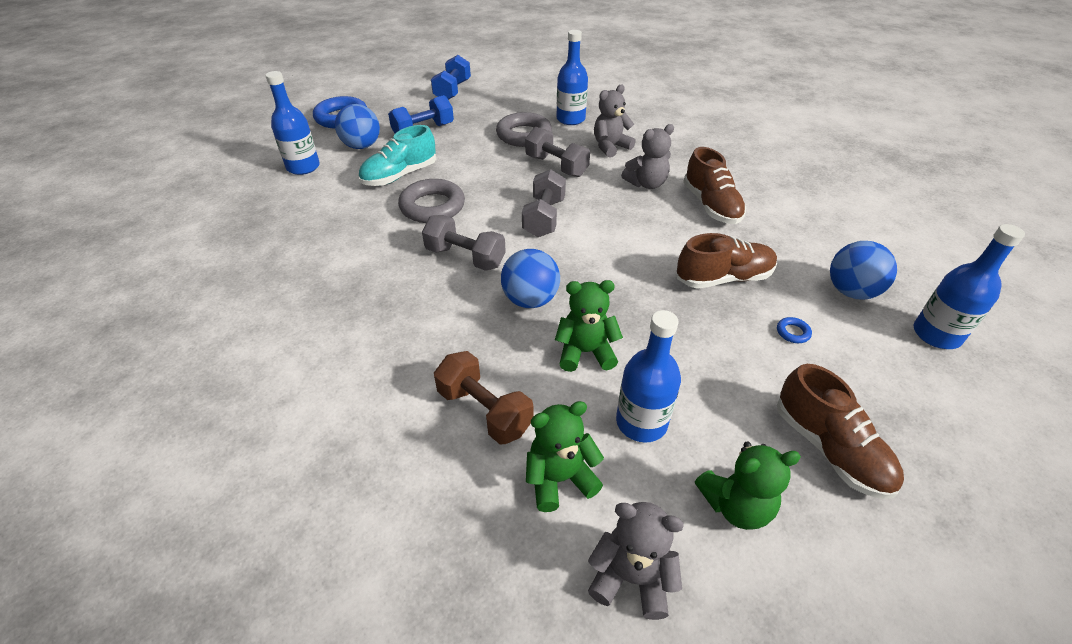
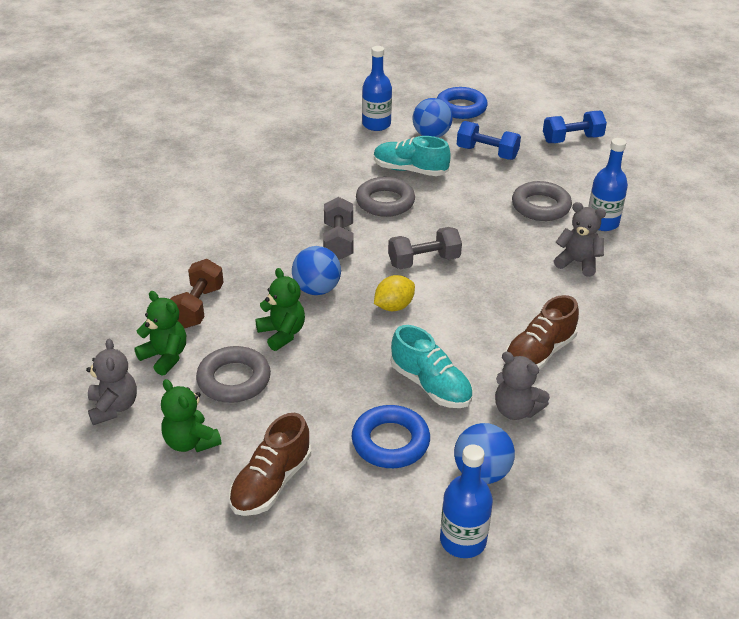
camera: 60 degrees right, 5 degrees down
grey dumbbell [525,127,590,177] -> none
blue bottle [616,310,681,443] -> grey ring [196,346,271,403]
grey teddy bear [621,124,674,189] -> grey teddy bear moved to [495,352,550,420]
brown shoe [677,233,777,289] -> turquoise shoe [391,325,473,408]
blue ring [777,317,812,343] -> blue ring [352,405,430,468], size x2.49
none -> yellow lemon [374,275,415,311]

